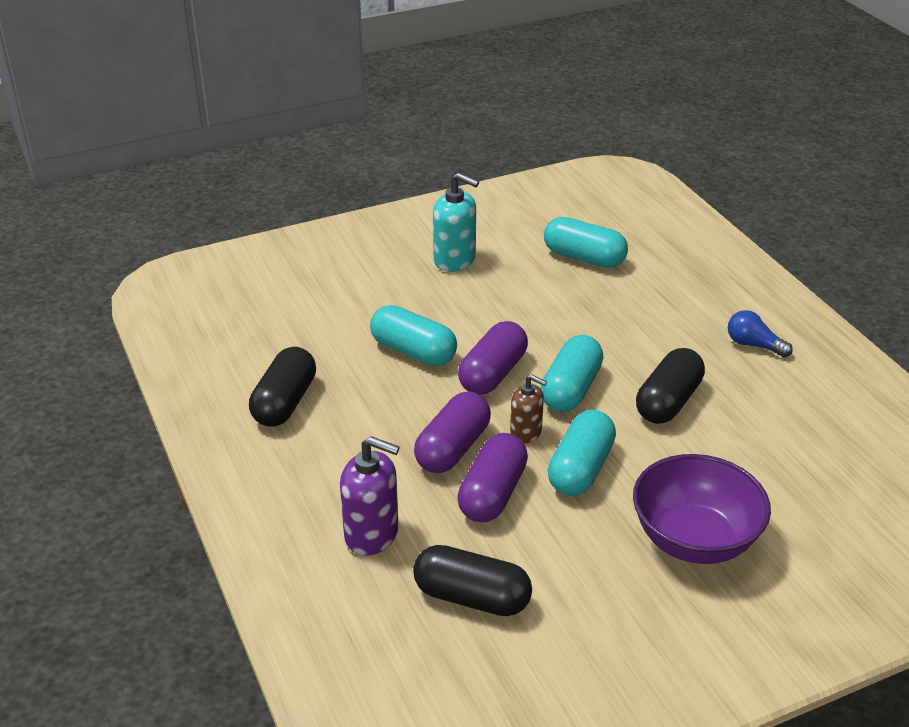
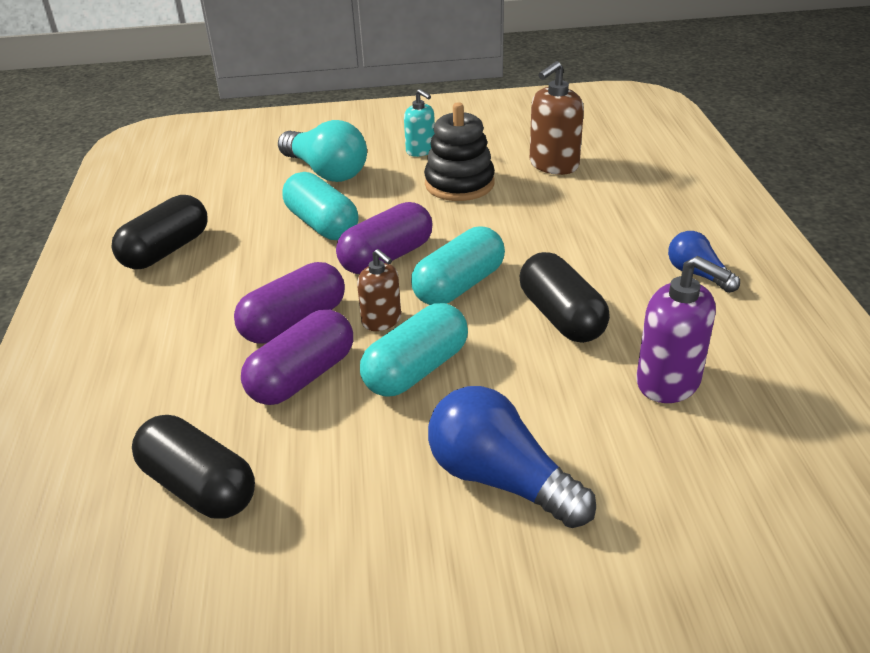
camera: 20 degrees right, 0 degrees up
purple soap dispenser [340,436,400,556] -> purple soap dispenser moved to [636,256,732,403]
turquoise soap dispenser [433,173,479,272] -> turquoise soap dispenser [404,89,435,157], size x0.63
turquoise capsule [544,217,628,268] -> brown soap dispenser [530,61,584,175]
purple bowl [633,454,771,564] -> blue light bulb [428,386,596,528]
black capsule [636,348,705,424] -> black capsule turned 75 degrees counterclockwise [520,252,610,343]
none -> turquoise light bulb [278,120,367,182]
none -> black stacking toy [424,102,495,201]

